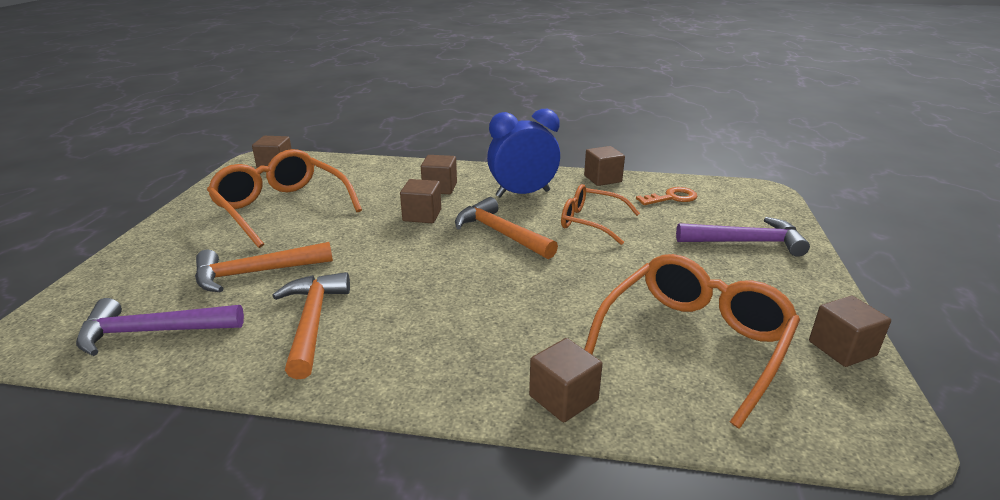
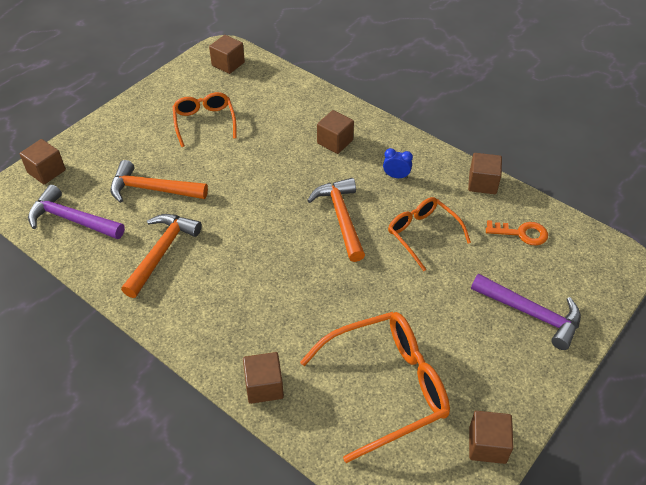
camera: 30 degrees right, 20 degrees up
orange glasses [207,149,362,248] -> orange glasses [173,92,237,147], size x0.61
brown cube [400,179,441,223] -> brown cube moved to [20,139,66,184]
blue clock [487,109,560,197] -> blue clock [383,148,413,179], size x0.44

